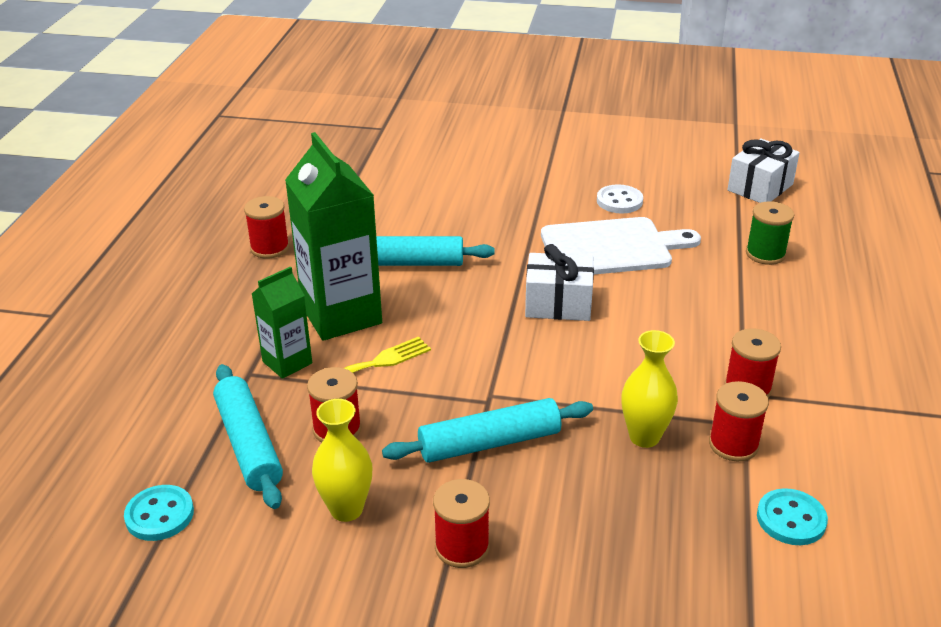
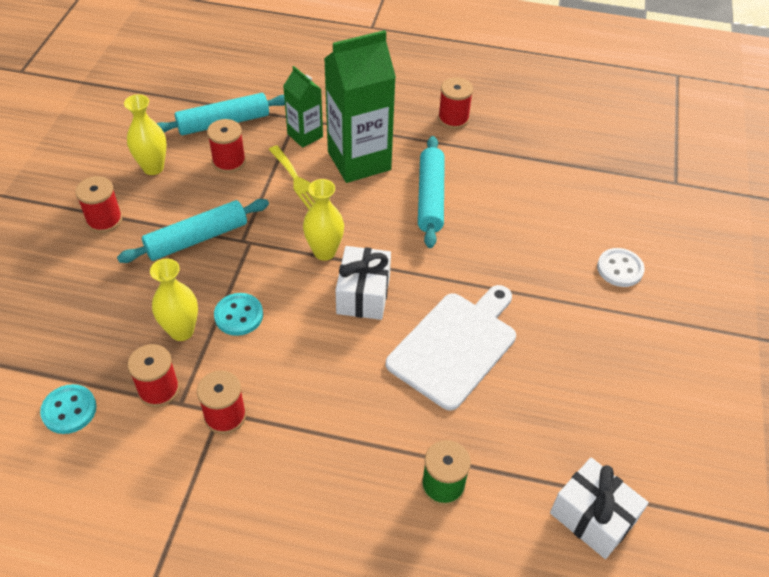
camera: 90 degrees right, 15 degrees up
turquoise button [124,485,194,541] -> turquoise button moved to [214,293,263,336]
turquoise rolling pin [382,398,593,463] -> turquoise rolling pin turned 75 degrees clockwise [117,199,269,263]
white cutting board [541,217,701,274] -> white cutting board turned 135 degrees counterclockwise [386,285,516,411]
white button [597,184,643,213] -> white button moved to [597,248,645,287]
none -> yellow vase [303,179,344,261]

